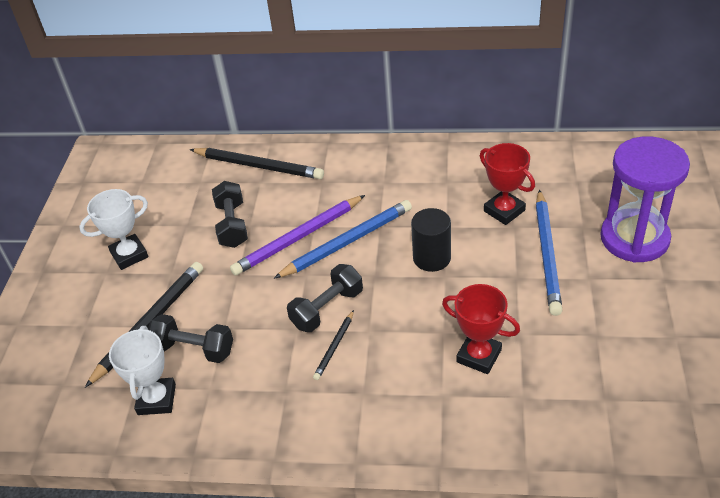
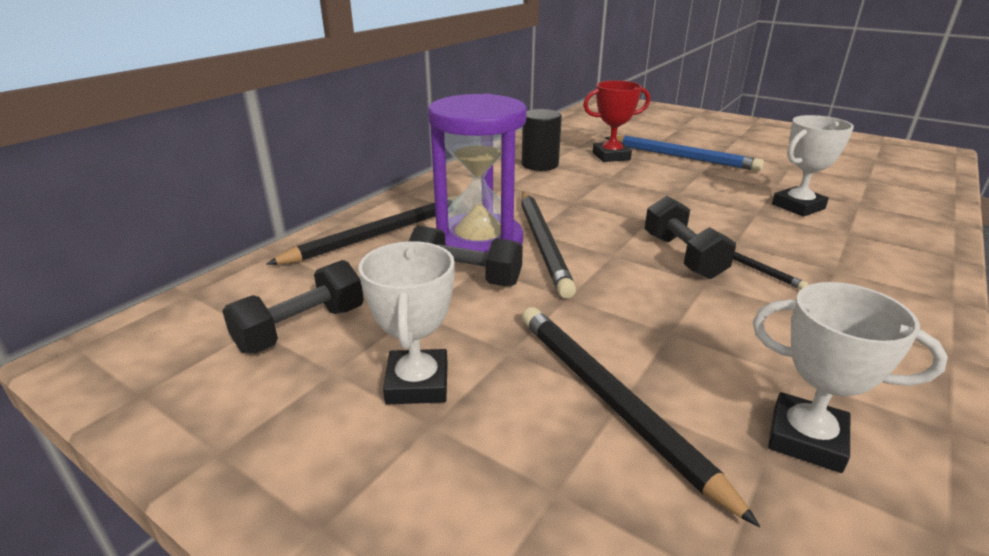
camera: 65 degrees left, 15 degrees down
black dumbbell [148,314,233,363] -> black dumbbell moved to [222,260,364,354]
purple pencil [230,195,365,276] -> black pencil [521,192,576,299]
blue pencil [274,200,412,279] -> none
black cylinder [411,208,451,272] -> black cylinder moved to [522,109,562,171]
red trophy [442,284,520,374] -> white trophy [772,115,854,217]
purple hourglass [600,137,690,263] -> purple hourglass moved to [428,94,527,252]

